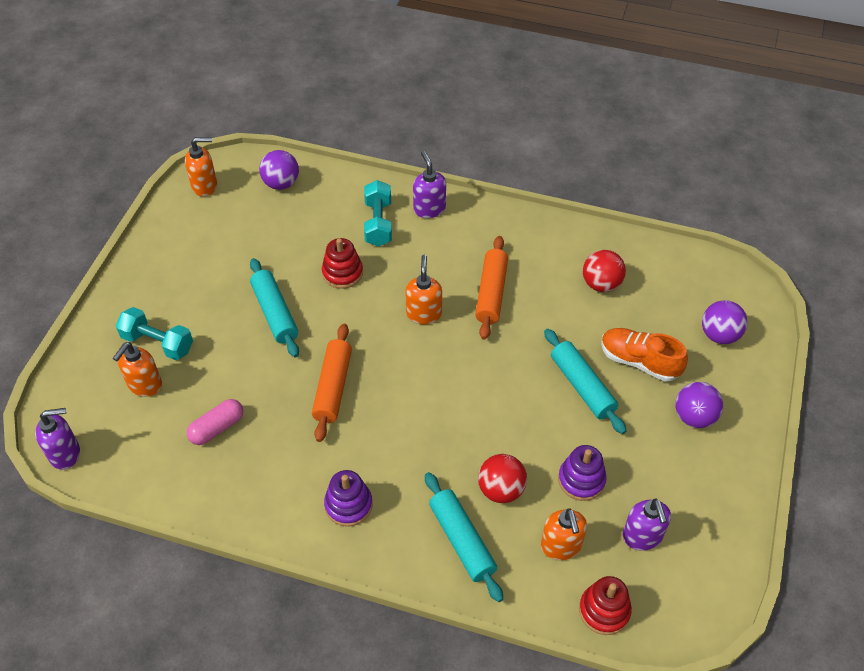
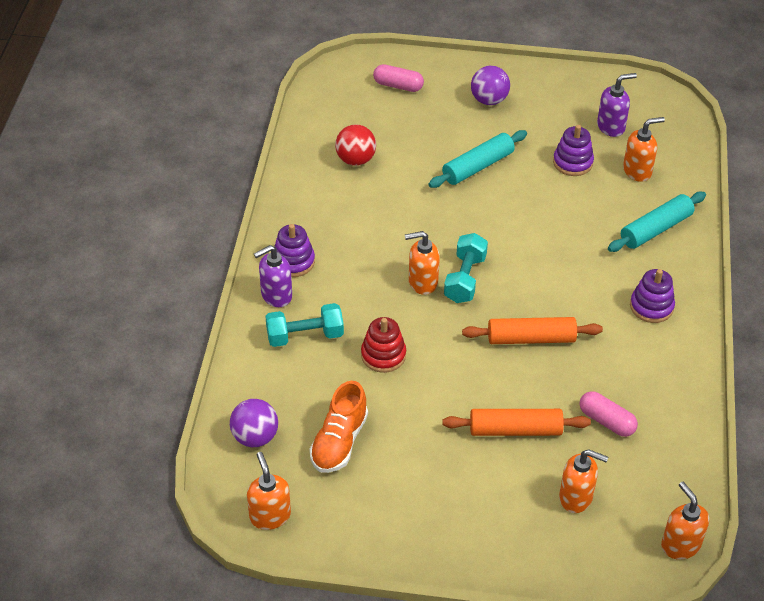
camera: 100 degrees left, 5 degrees down
purple soap dispenser [35,408,80,470] -> orange soap dispenser [661,482,709,560]
turquoise dumbbell [116,307,193,360] -> turquoise dumbbell moved to [444,233,488,303]
turquoise rolling pin [250,258,299,357] -> none
orange rolling pin [475,236,508,340] -> orange rolling pin moved to [442,409,591,436]
red ball [478,454,527,503] -> none
red stacking toy [579,576,632,635] -> none
orange shoe [601,328,688,382] -> orange shoe moved to [310,381,368,473]
purple ball [702,300,748,344] -> pink capsule [373,64,424,92]
none -> purple stacking toy [274,224,315,277]

